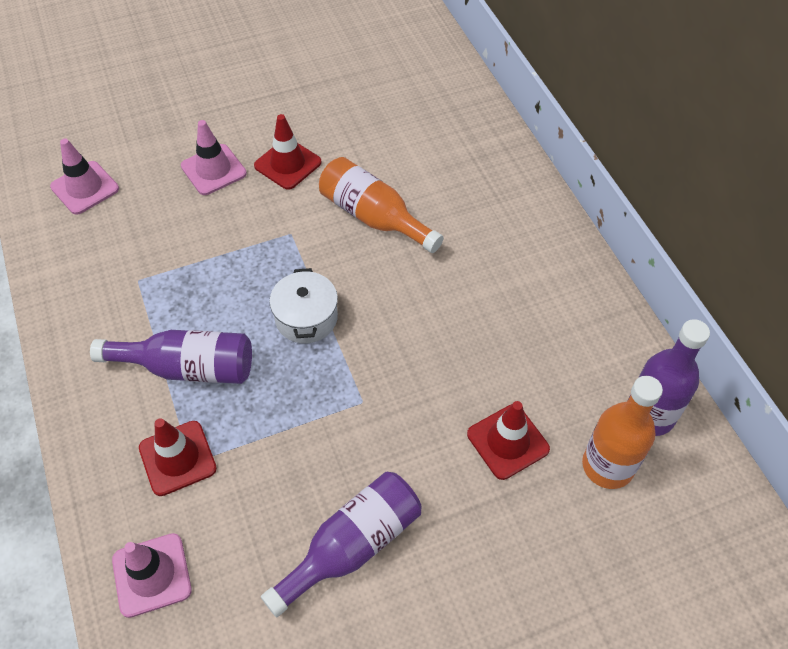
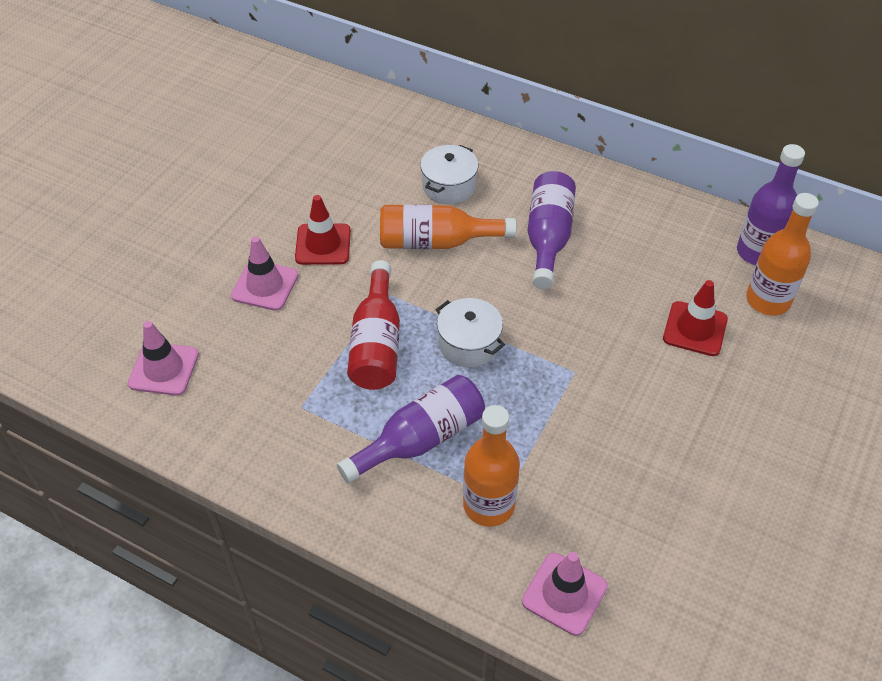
camera: 40 degrees left, 5 degrees down
red traffic cone [139,418,217,496] -> orange bottle [463,405,520,527]
purple bottle [261,472,421,617] -> purple bottle moved to [528,171,576,289]
none -> red bottle [347,260,400,390]
none -> white pot [420,145,478,204]

